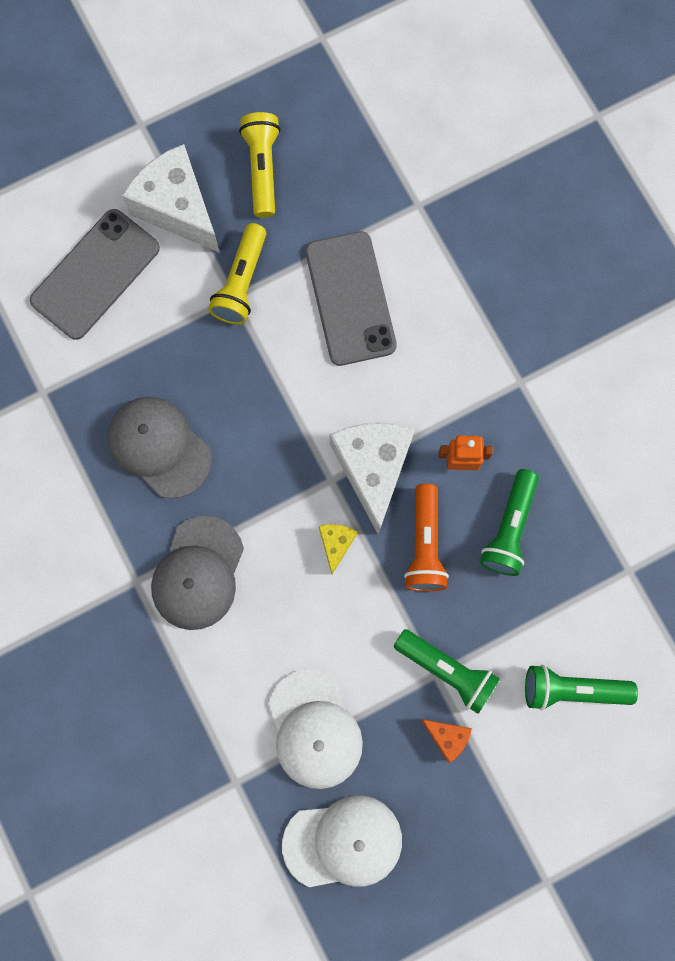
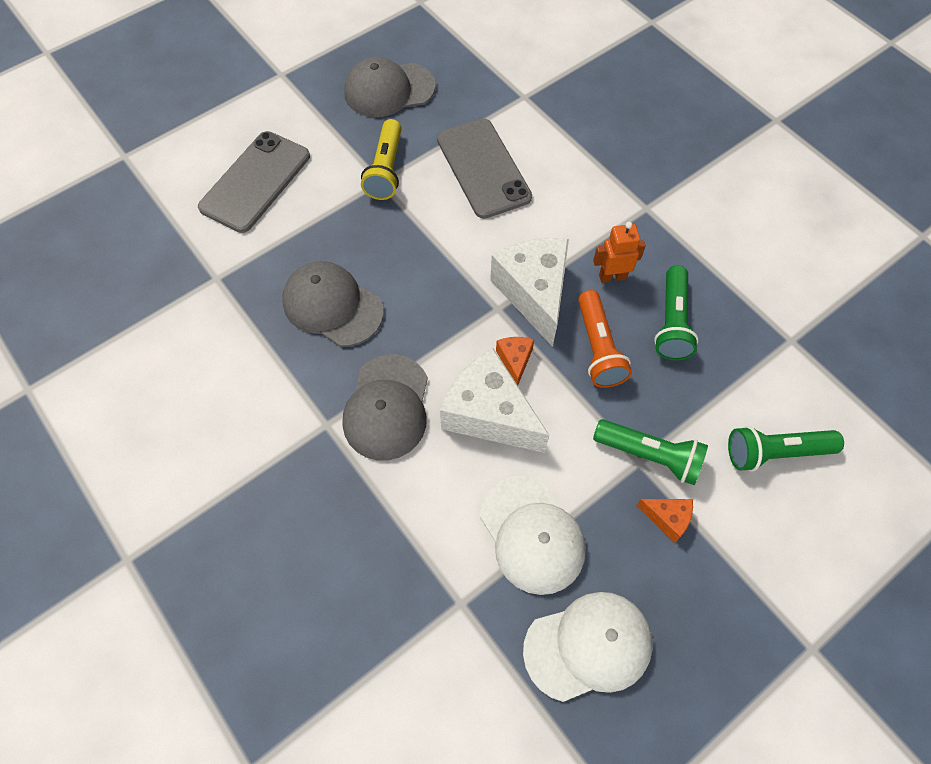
camera: 10 degrees left, 15 degrees down
white cheese [122,144,220,253] -> white cheese moved to [440,348,549,453]
yellow flashlight [239,112,280,218] -> grey cap [344,57,436,117]
yellow cheese [319,524,357,574] -> orange cheese [496,337,534,385]

